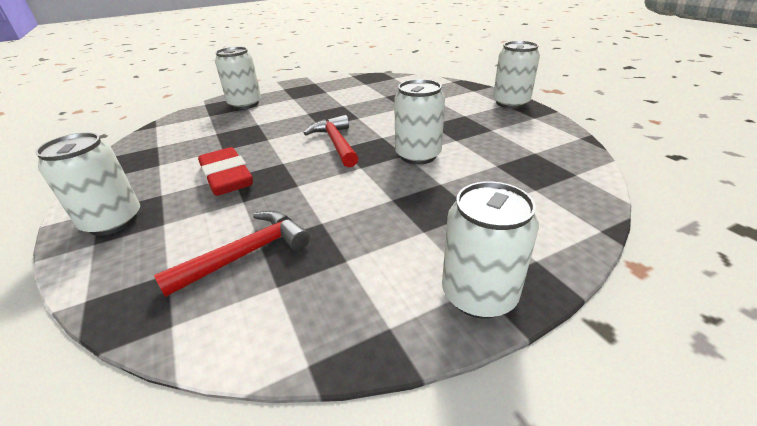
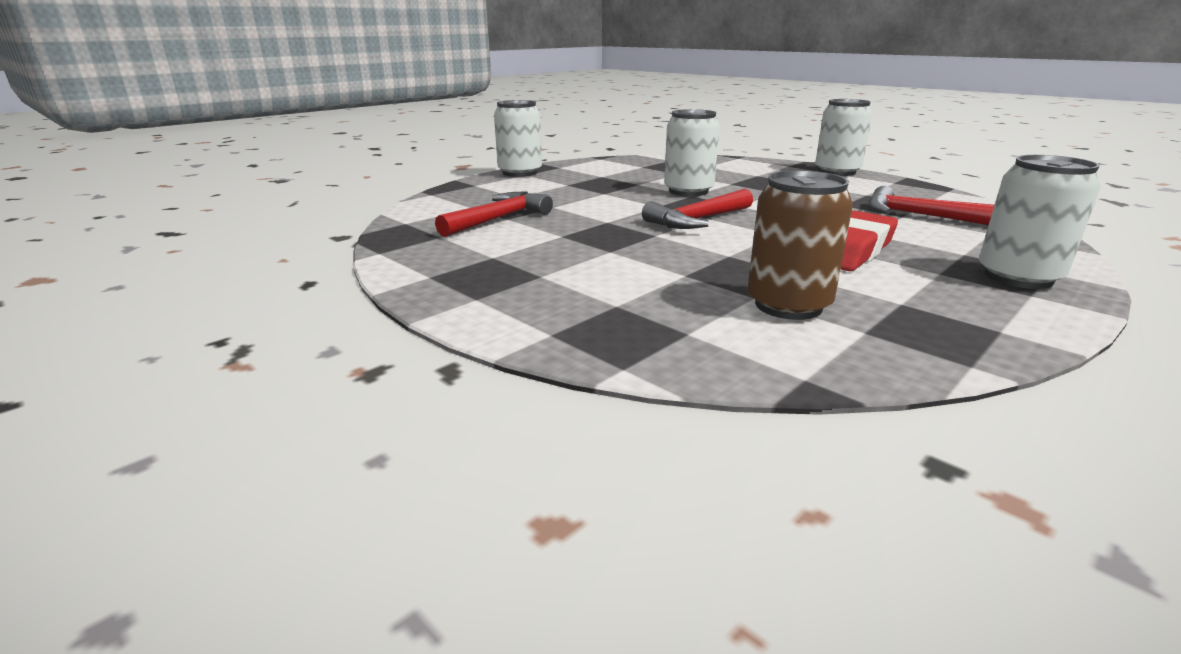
camera: 110 degrees left, 10 degrees down
white can [215,47,261,109] -> none
none -> red hammer [435,191,553,237]
none -> brown can [748,170,853,320]

